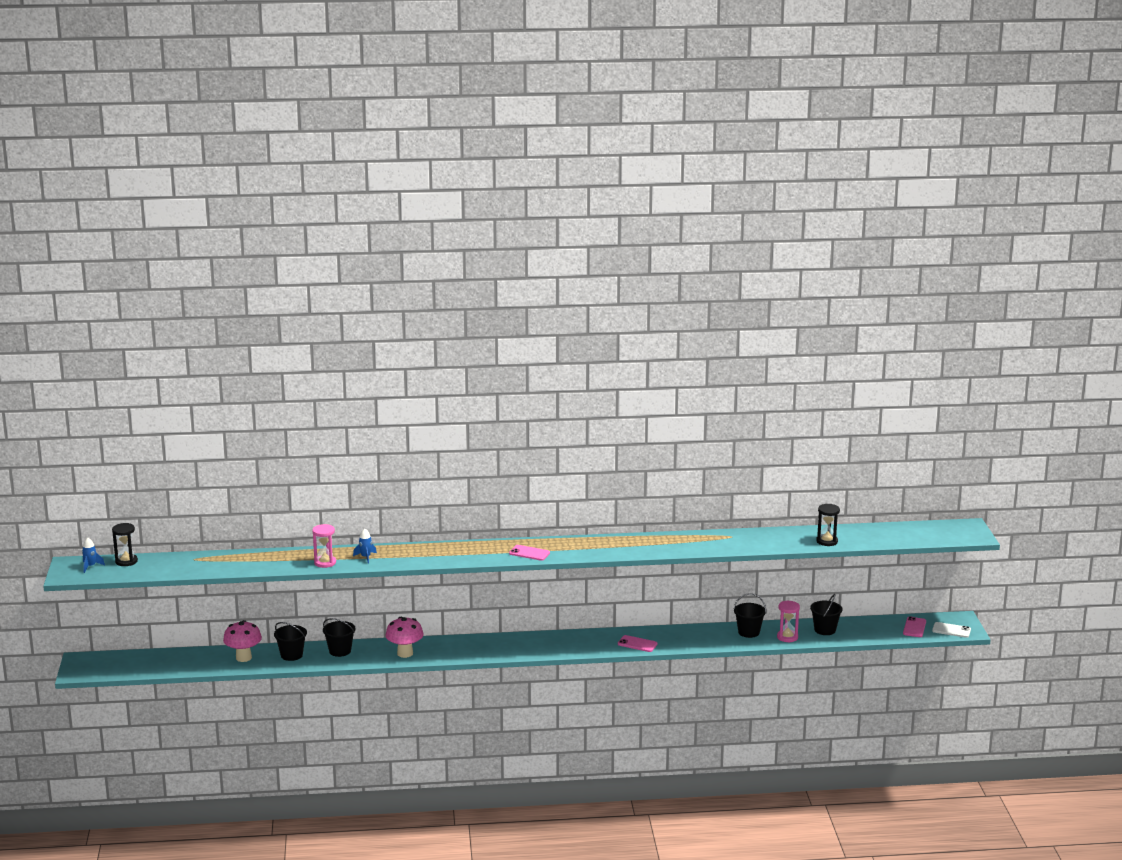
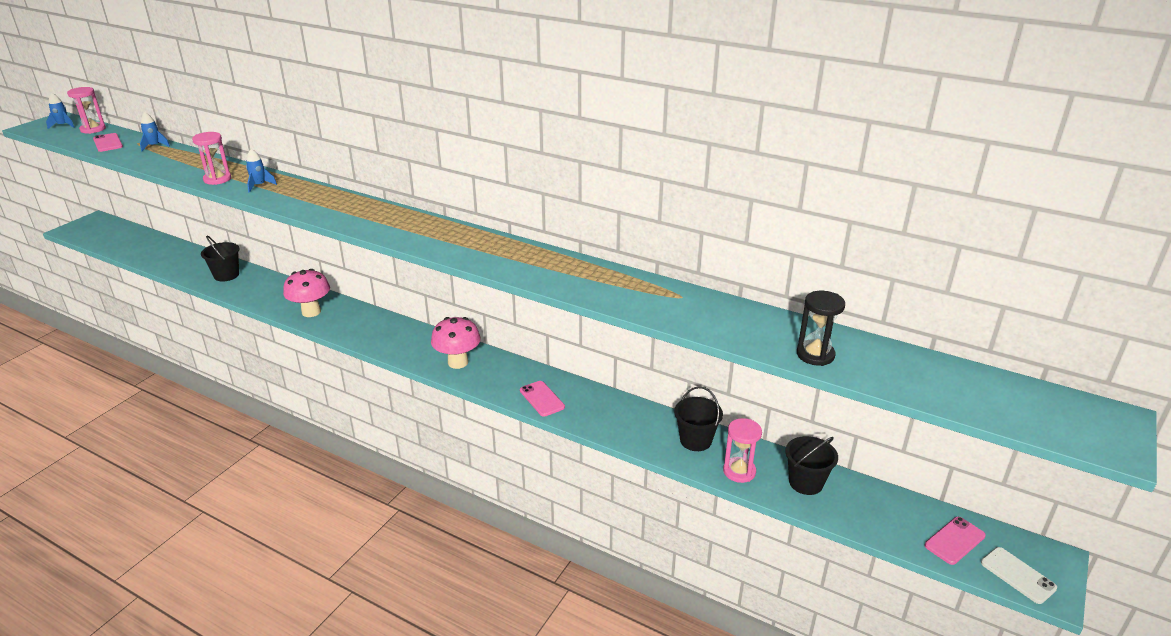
camera: 35 degrees right, 10 degrees up
black hourglass [112,523,138,566] -> pink hourglass [67,87,106,134]
pink mushroom [223,620,262,662] -> pink mushroom moved to [431,317,481,369]
black bucket [323,618,356,657] -> none
pink phone [509,545,550,561] -> pink phone moved to [93,133,123,152]
none -> blue rocket [140,112,170,151]

